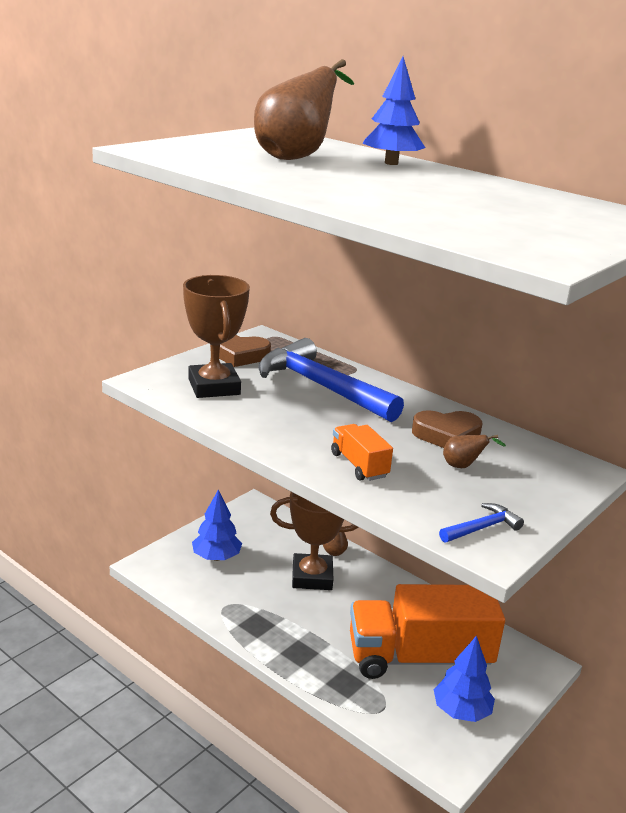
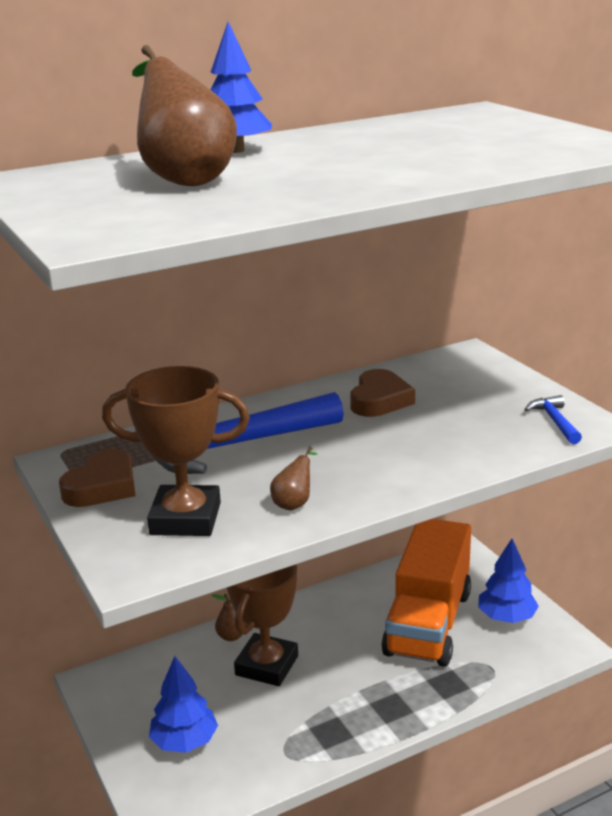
camera: 65 degrees left, 0 degrees up
orange truck [331,424,393,481] -> none
brown pear [443,435,506,468] -> brown pear moved to [270,446,317,511]

